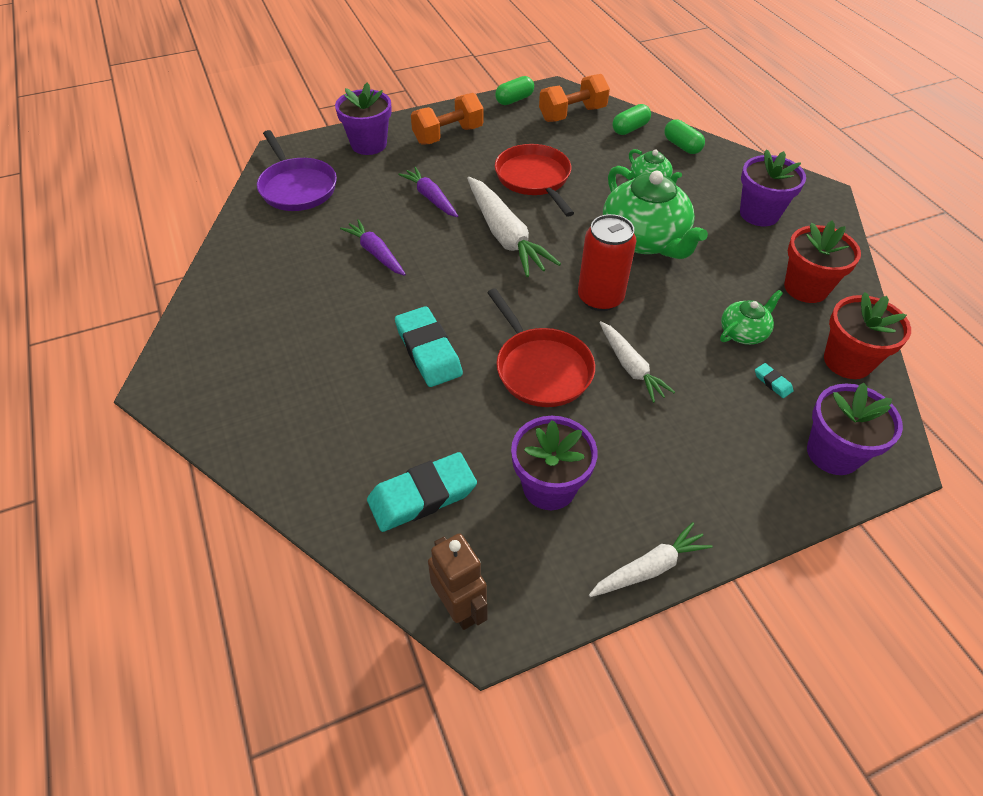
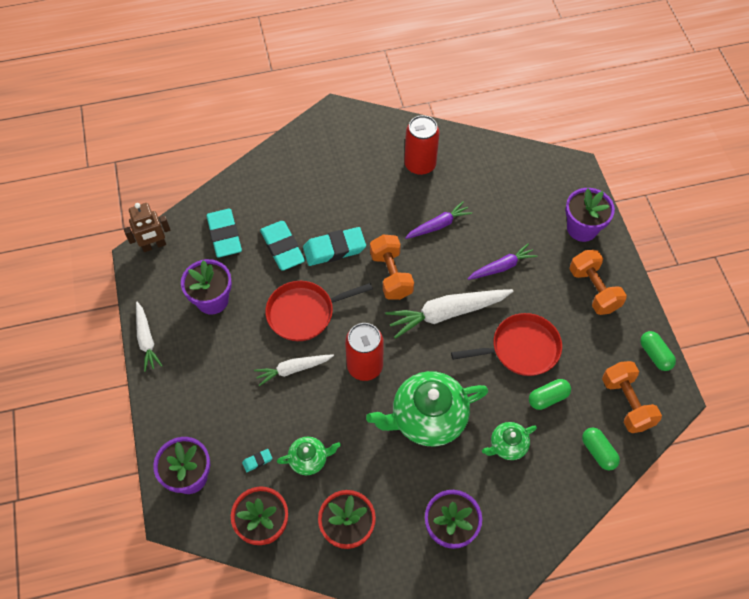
camera: 100 degrees right, 10 degrees up
purple pan [257,130,337,211] -> none
green capsule [664,119,705,154] -> green capsule moved to [529,379,571,410]
green teapot [720,290,783,345] -> green teapot turned 75 degrees counterclockwise [277,437,341,475]
none -> turquoise eraser [260,221,305,271]
none -> orange dumbbell [370,235,414,300]
none -> red can [404,115,440,175]

